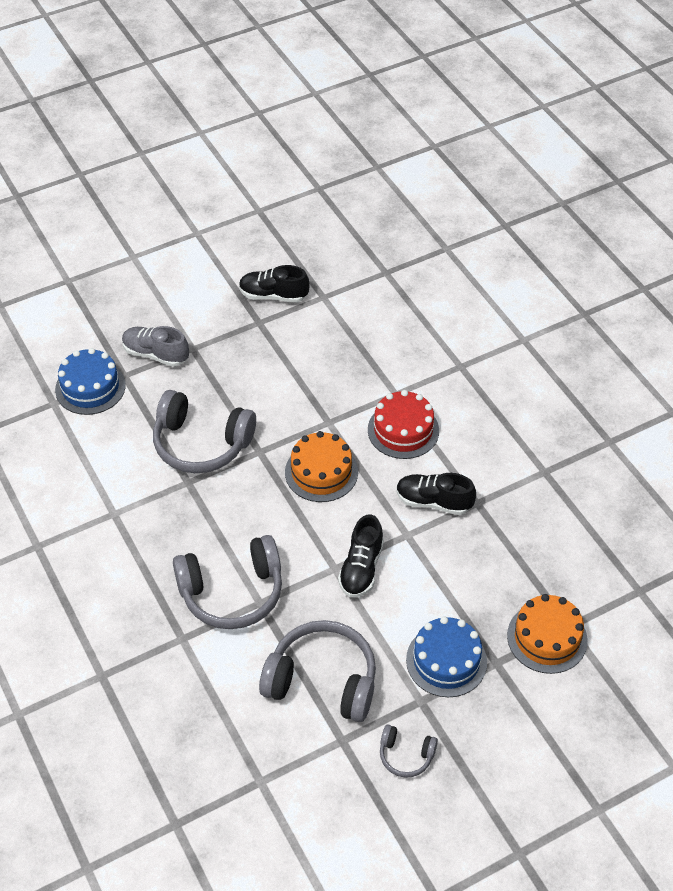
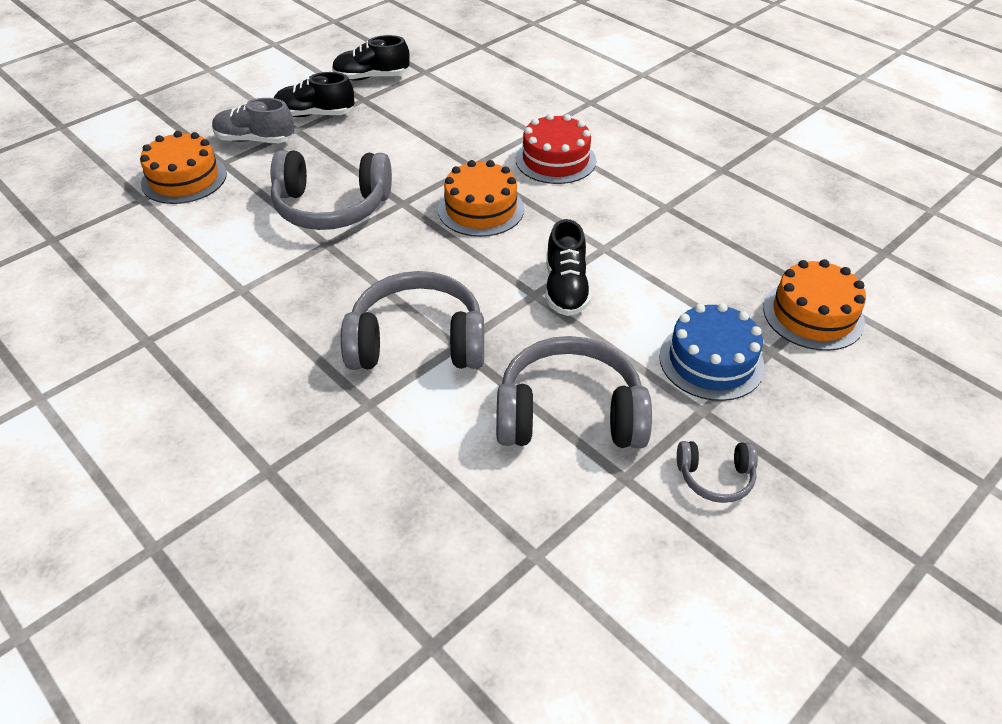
camera: 15 degrees left, 5 degrees down
blue cake [55,348,126,415] -> orange cake [140,131,227,204]
grey headphones [173,535,282,629] -> grey headphones turned 150 degrees counterclockwise [341,271,484,370]
black shoe [396,473,476,515] -> black shoe moved to [274,72,355,117]

